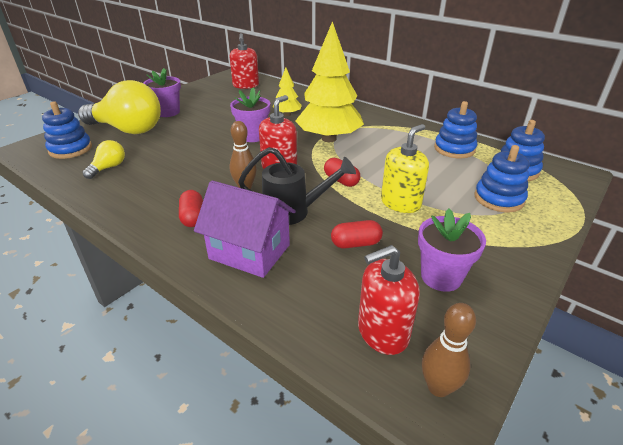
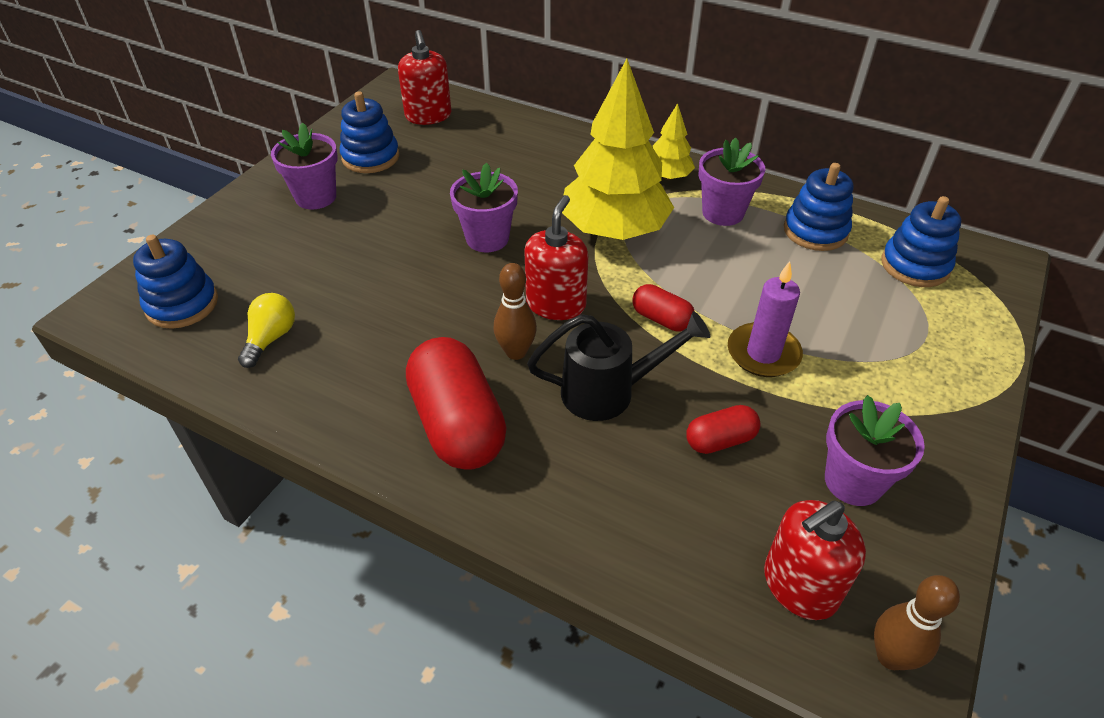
camera: 10 degrees left, 10 degrees up
yellow light bulb [78,80,161,134] -> none
red capsule [179,190,203,227] -> red capsule [406,337,507,470], size x2.00
purple house [194,180,296,278] -> none
yellow tree [273,68,302,116] -> yellow tree moved to [653,103,695,180]
yellow soap dispenser [381,124,429,213] -> purple candle [728,261,803,377]
blue stacking toy [475,145,529,212] -> blue stacking toy moved to [340,91,399,173]
none -> purple flower pot [699,138,765,226]

